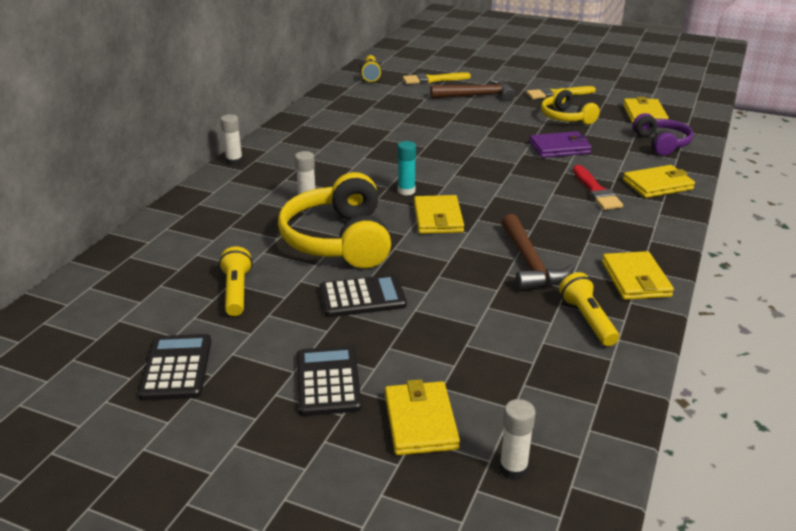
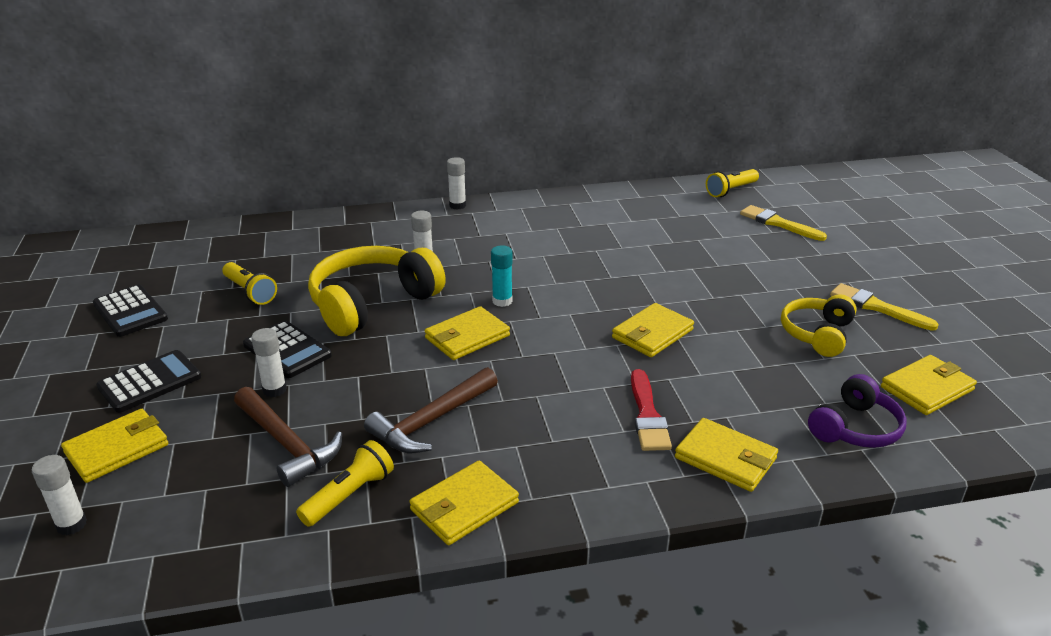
camera: 55 degrees right, 0 degrees up
black calculator [138,334,211,401] -> black calculator turned 90 degrees clockwise [93,285,168,337]
yellow flashlight [219,246,253,316] -> yellow flashlight turned 90 degrees clockwise [222,262,277,305]
brown hammer [430,79,516,101] -> brown hammer moved to [234,387,342,487]
purple wallet [529,131,592,158] -> none
red brush [573,165,623,210] -> red brush turned 45 degrees counterclockwise [631,369,672,451]
none -> white glue stick [251,328,287,397]
none -> yellow wallet [612,303,694,357]

